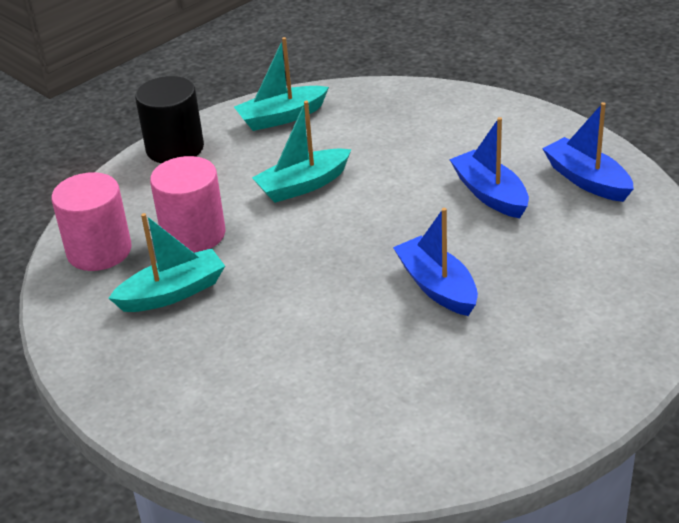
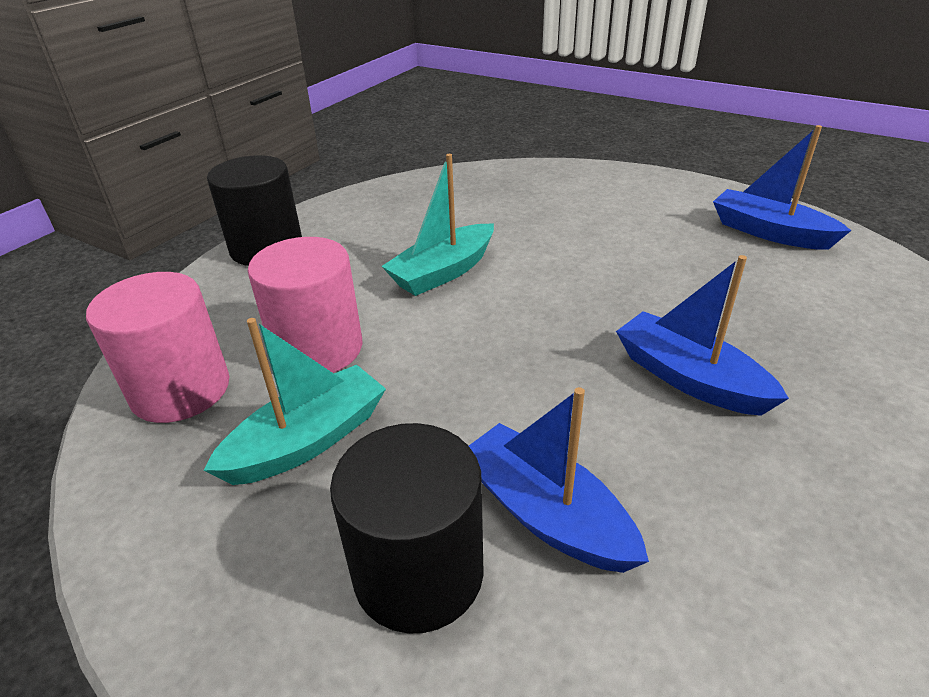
camera: 15 degrees left, 0 degrees up
turquoise boat [234,37,329,131] -> none
blue boat [449,117,529,218] -> blue boat moved to [469,387,649,573]
none -> black cylinder [330,423,484,633]

